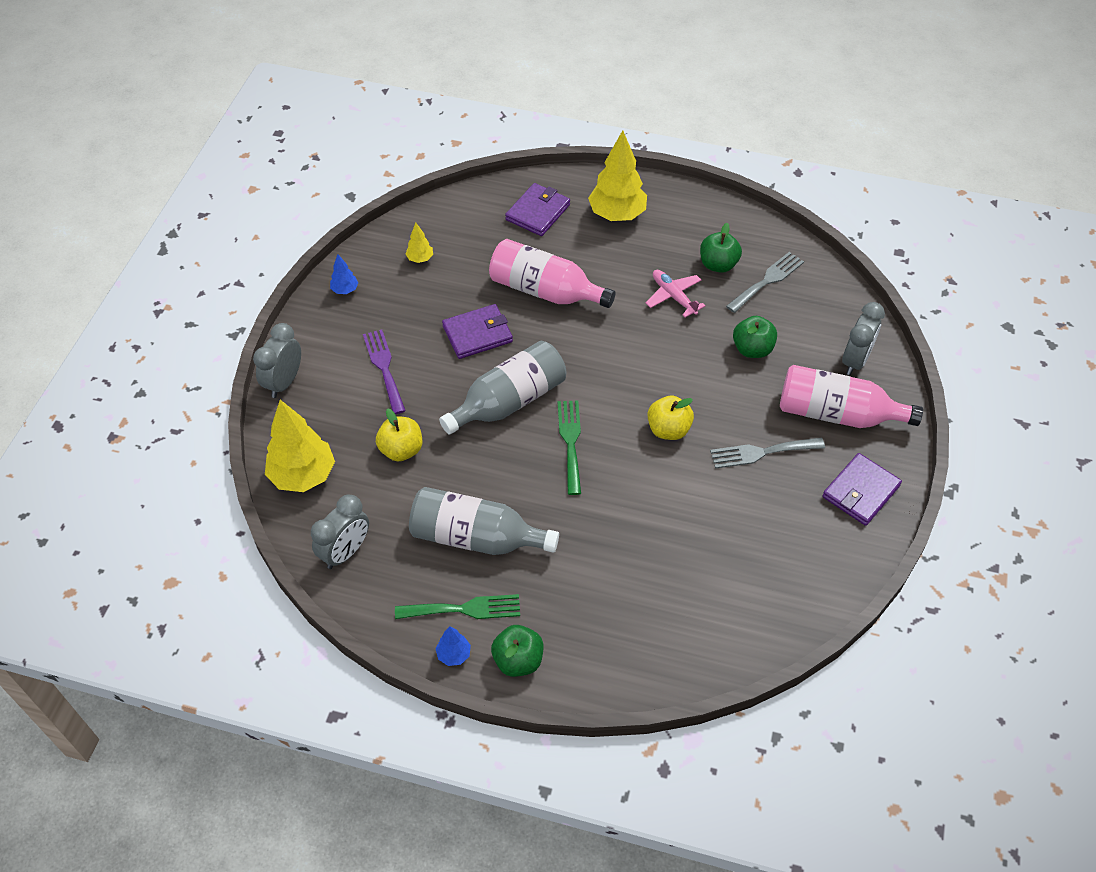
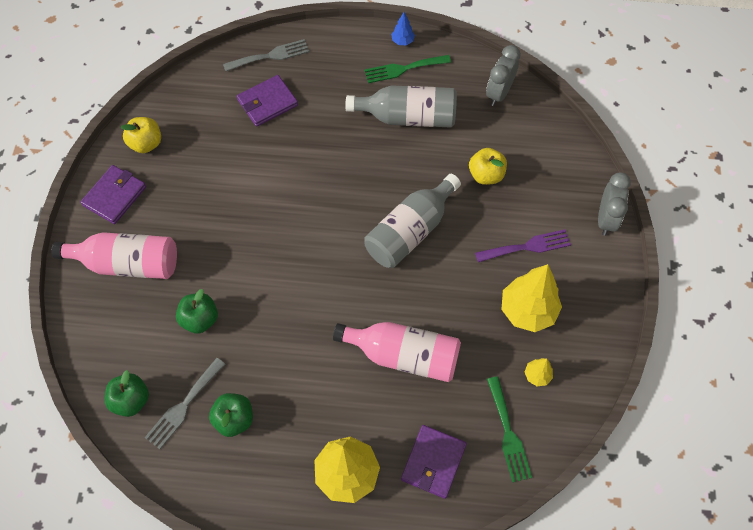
camera: 170 degrees right, 10 degrees up
yellow tree [265,400,335,492] -> yellow tree moved to [501,264,562,332]
blue tree [330,254,358,294] -> none
purple fork [363,329,406,414] -> purple fork turned 75 degrees counterclockwise [475,229,571,262]
purple wallet [442,304,513,359] -> purple wallet moved to [237,75,298,127]
green apple [491,625,544,677] -> green apple moved to [105,370,149,417]
green fork [558,400,581,495] -> green fork moved to [487,376,532,483]
pink plane [646,270,706,317] -> none
yellow apple [648,396,694,440] -> yellow apple moved to [120,117,161,153]
grey fork [710,438,825,469] -> grey fork moved to [223,39,309,71]
grey clock [842,302,885,375] -> none

